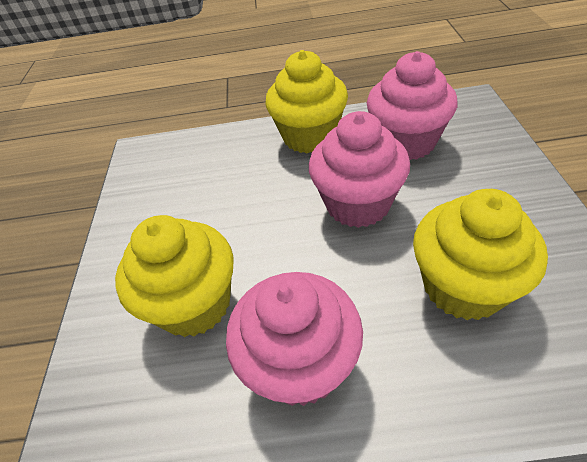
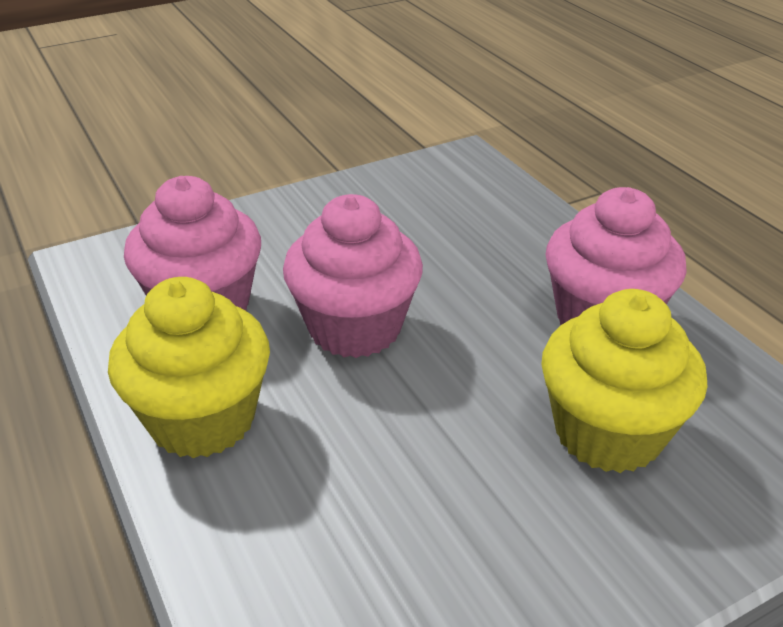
camera: 120 degrees left, 10 degrees down
yellow cupcake [413,189,548,320] -> none

